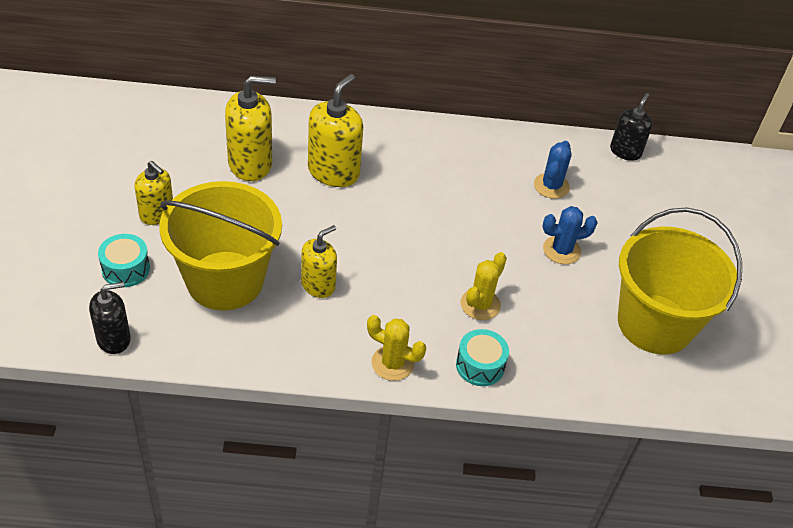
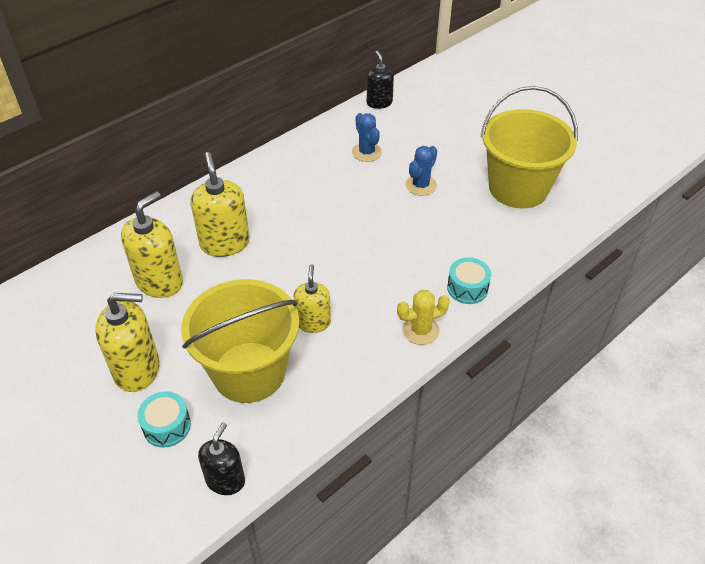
camera: 40 degrees left, 0 degrees up
yellow soap dispenser [135,161,173,225] -> yellow soap dispenser [95,293,160,392], size x1.57
yellow cactus [460,252,507,320] -> none

